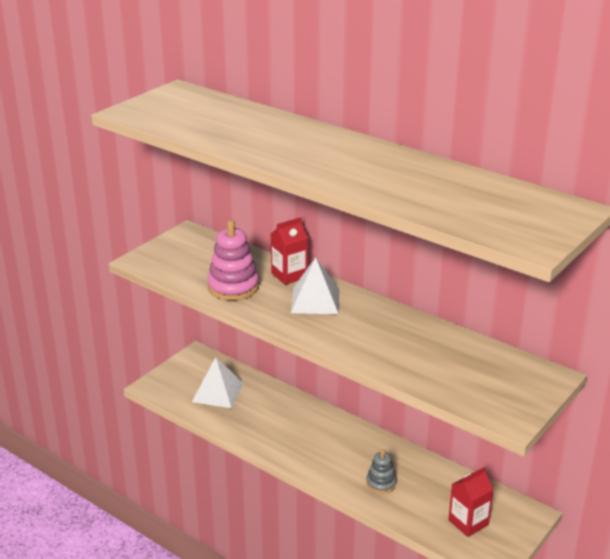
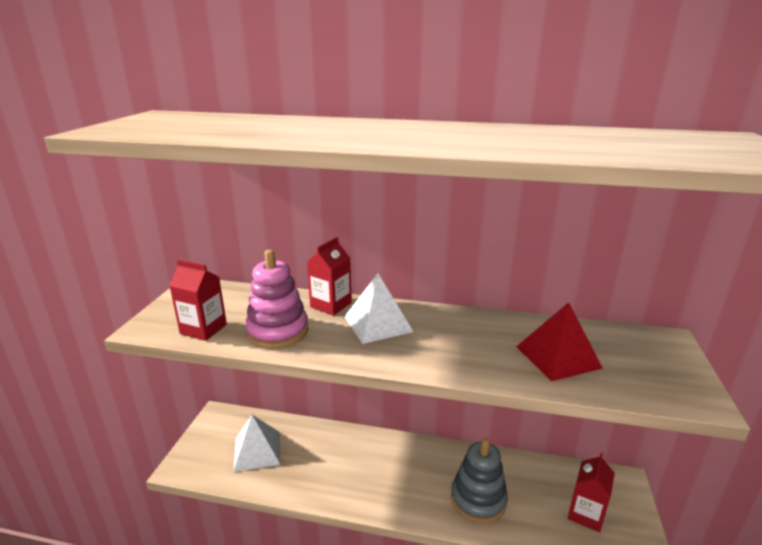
camera: 25 degrees left, 5 degrees down
grey stacking toy [366,449,397,494] -> grey stacking toy [451,438,508,524], size x1.72
none -> red carton [169,259,227,341]
none -> red pyramid [516,302,603,381]

